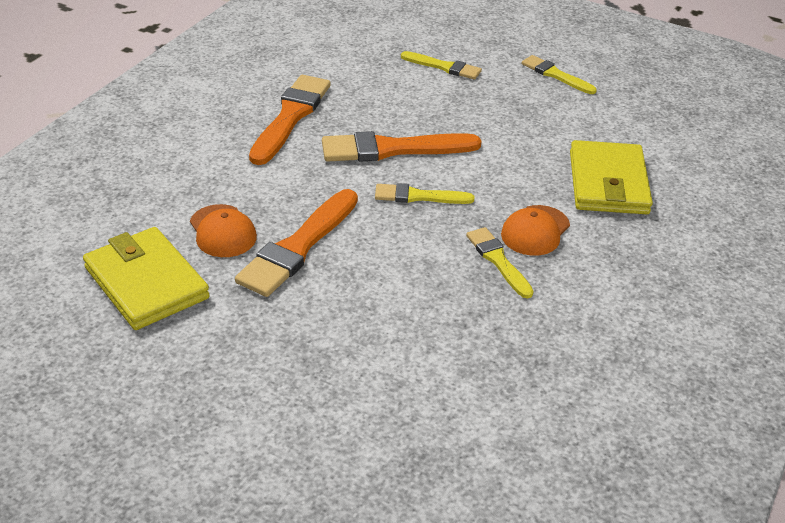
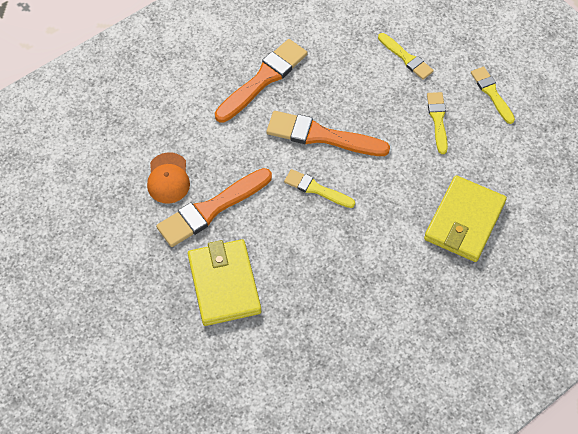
camera: 25 degrees right, 20 degrees up
yellow wallet [83,227,210,330] -> yellow wallet moved to [188,239,261,326]
yellow brush [466,227,534,298] -> yellow brush moved to [427,92,448,154]
orange cap [501,205,570,256] -> none

